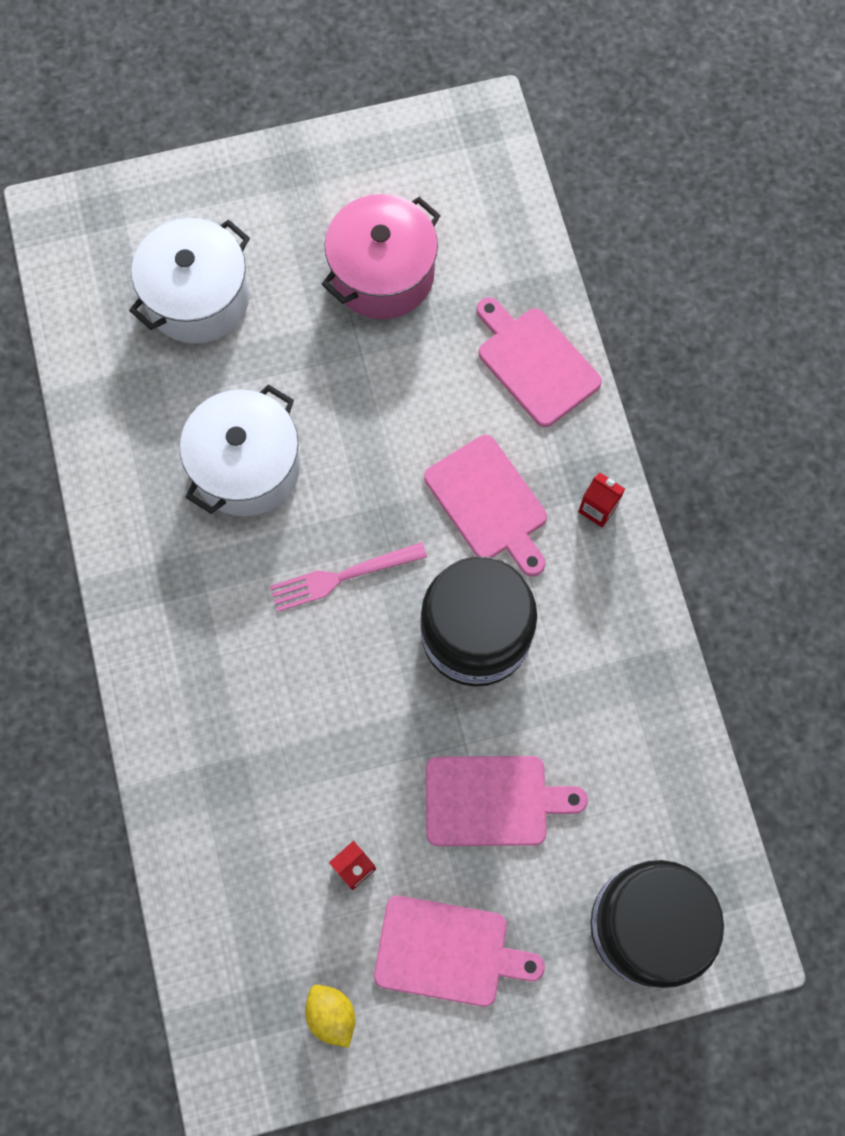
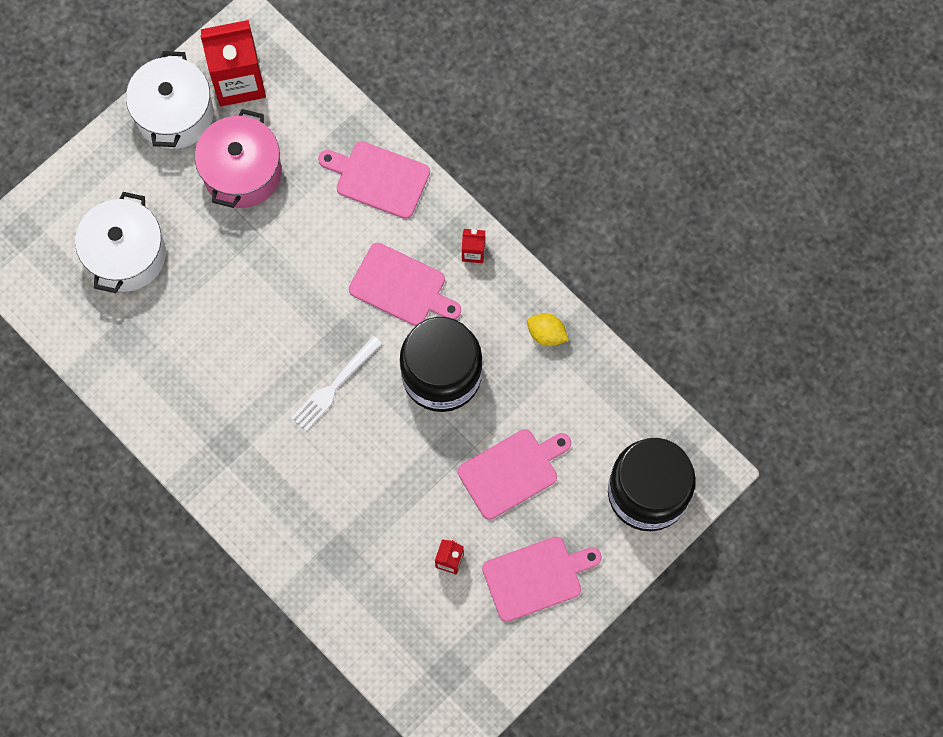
camera: 30 degrees left, 0 degrees up
white pot [180,384,300,516] -> white pot moved to [126,51,213,149]
pink fork [270,542,427,612] -> white fork [291,336,382,431]
yellow lemon [305,985,355,1048] -> yellow lemon moved to [527,313,569,346]
none -> red carton [200,20,266,106]

